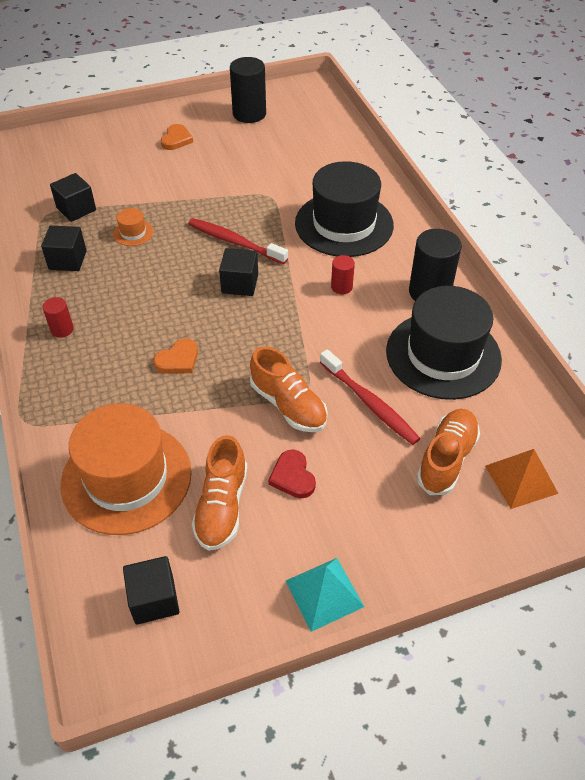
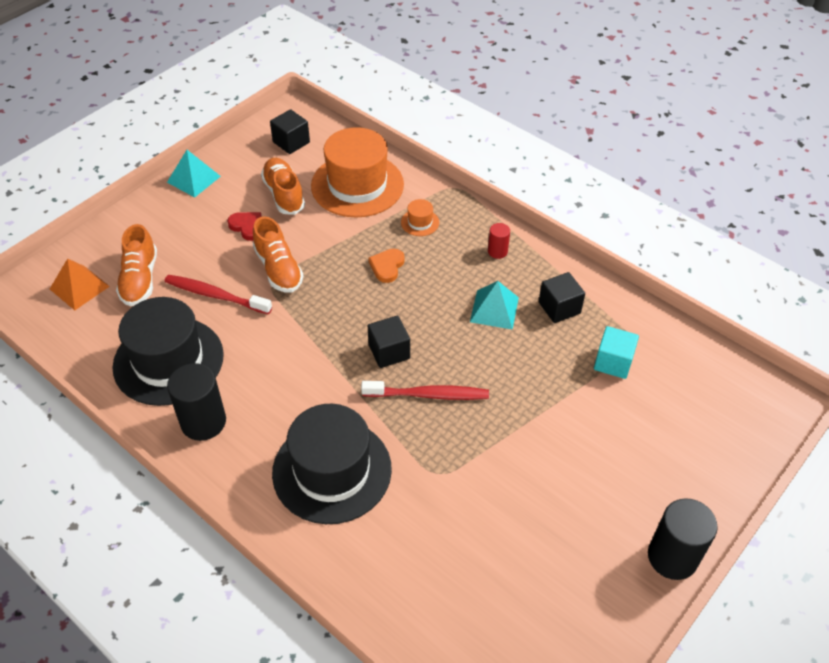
camera: 150 degrees right, 0 degrees up
black cube [50,173,96,222] -> turquoise cube [594,326,639,379]
orange hat [113,208,153,246] -> orange hat moved to [401,199,439,236]
orange heart [161,124,193,150] -> none
black cylinder [230,57,266,123] -> black cylinder moved to [648,498,718,580]
orange shoe [250,347,328,432] -> orange shoe turned 135 degrees counterclockwise [253,216,303,293]
red cylinder [331,255,355,295] -> none
none -> turquoise pyramid [470,281,519,330]

